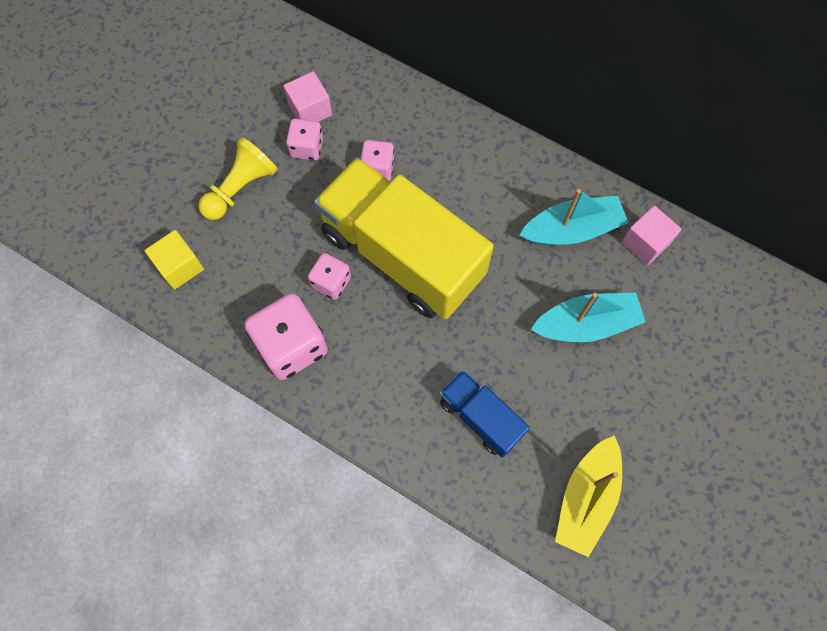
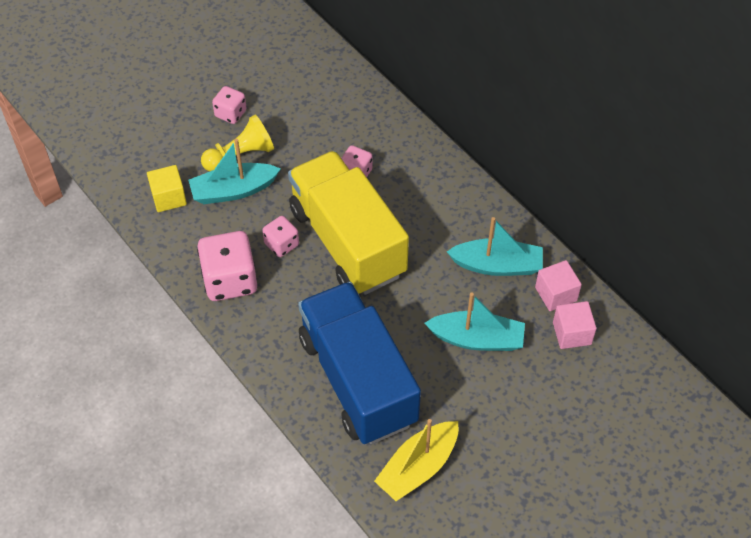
camera: 20 degrees right, 15 degrees down
pink cube [283,71,332,122] -> pink cube moved to [553,301,597,349]
pink dice [286,119,323,161] -> pink dice moved to [212,86,247,124]
blue truck [440,370,530,458] -> blue truck [298,282,421,444], size x2.04
none -> turquoise boat [188,139,281,204]

